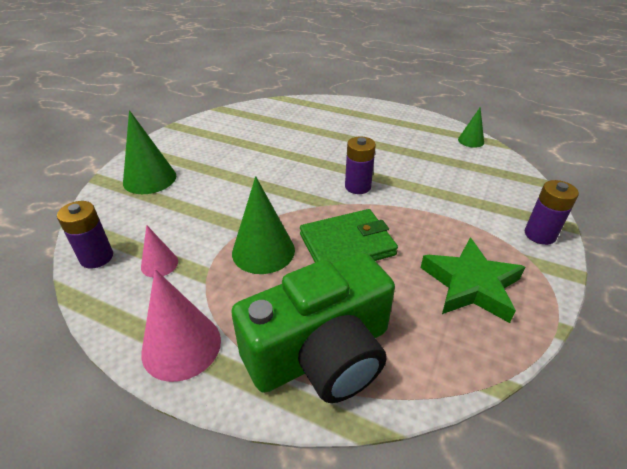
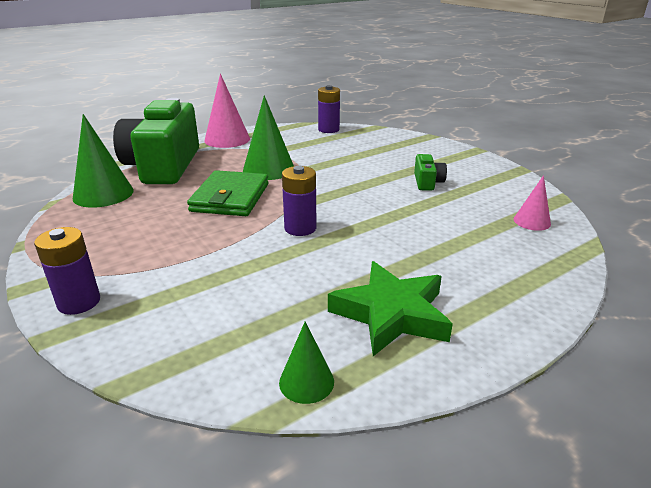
camera: 120 degrees right, 10 degrees down
green cone [123,110,176,194] -> green cone moved to [73,114,134,208]
pink cone [141,225,178,277] -> pink cone moved to [514,175,551,231]
green star [421,238,525,323] -> green star moved to [328,261,453,356]
none -> green camera [414,154,447,191]

